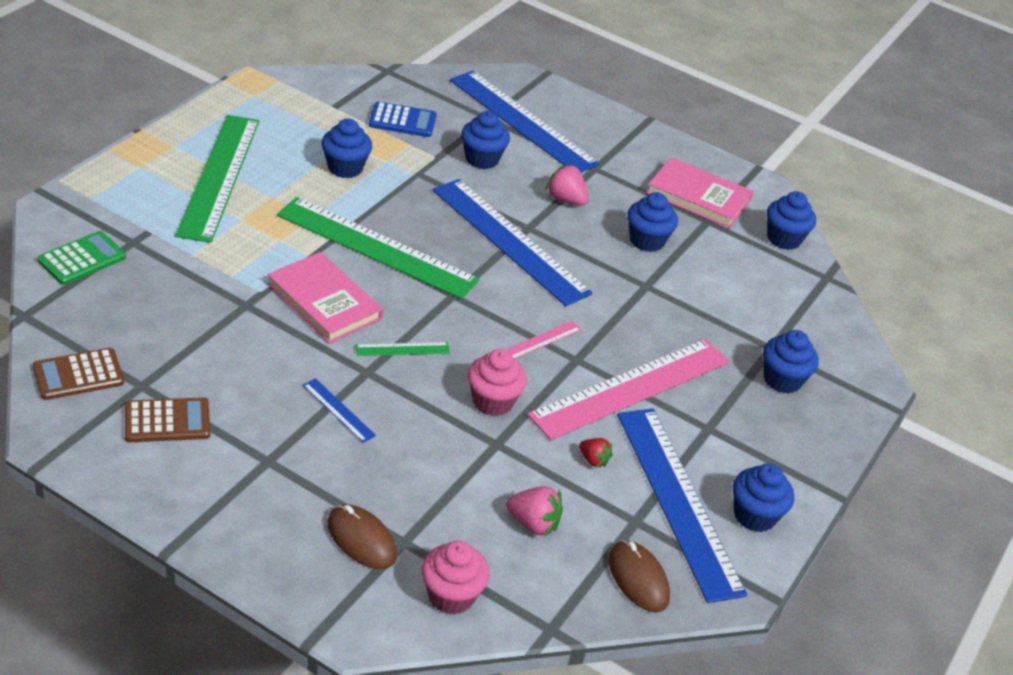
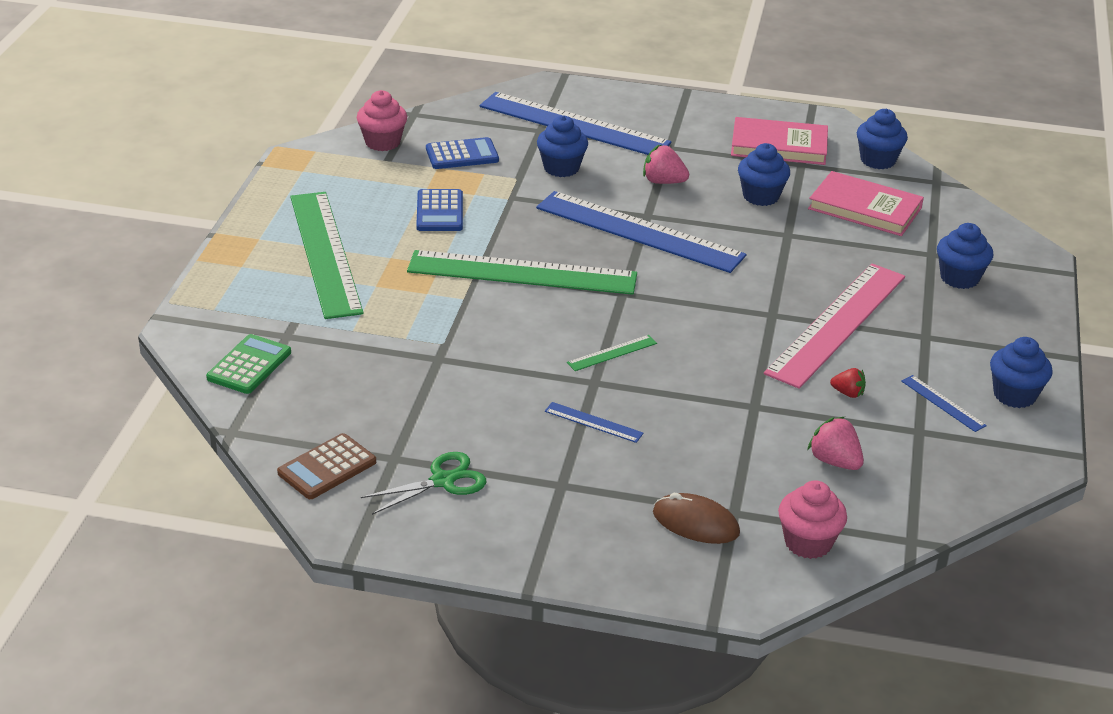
camera: 15 degrees left, 5 degrees down
brown calculator [125,397,210,442] -> green scissors [361,452,487,515]
pink book [267,252,383,343] -> pink book moved to [808,171,924,236]
blue cupcake [322,118,372,178] -> blue calculator [416,189,463,231]
pink cupcake [468,349,527,416] -> pink cupcake moved to [357,90,407,151]
pink ruler [505,321,581,359] -> none
pink strawberry [506,486,563,537] -> pink strawberry turned 135 degrees counterclockwise [807,417,864,470]
brown mouse [609,540,670,612] -> none
blue ruler [617,409,747,603] -> blue ruler [901,375,987,432], size x0.40

